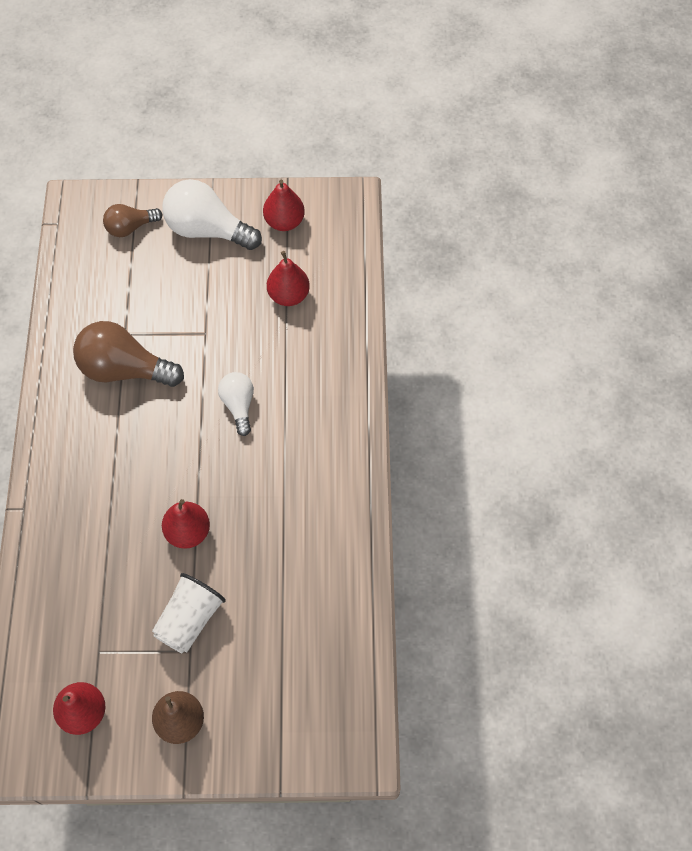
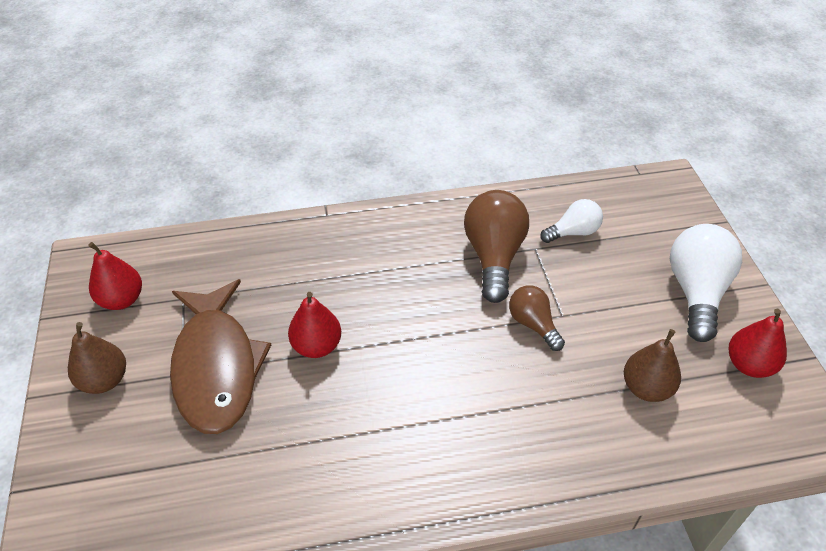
camera: 80 degrees right, 15 degrees down
brown light bulb [103,204,163,237] -> brown light bulb moved to [509,285,565,351]
white cup [152,573,226,653] -> brown fish [170,279,271,434]
white light bulb [218,372,254,436] -> white light bulb moved to [540,199,603,243]
red pear [267,251,310,306] -> brown pear [624,329,681,402]

